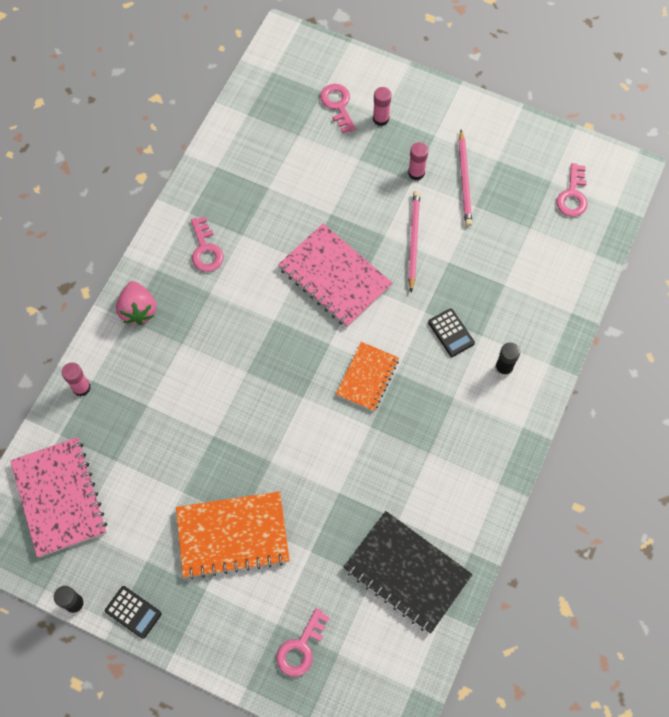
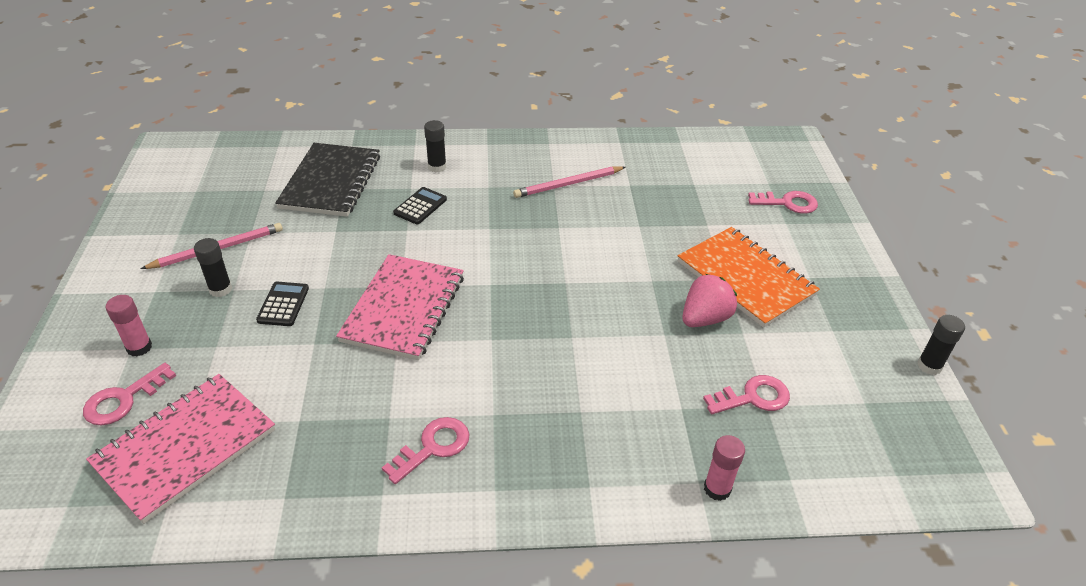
camera: 120 degrees left, 25 degrees down
pink notebook [10,437,107,557] -> pink notebook moved to [86,374,275,524]
black calculator [105,586,162,639] -> black calculator moved to [256,282,309,326]
pink strawberry [116,281,157,325] -> pink strawberry moved to [682,274,737,327]
orange notebook [336,342,399,411] -> none
black notebook [343,511,473,633] -> black notebook moved to [275,143,380,217]
pink glue stick [408,142,429,180] -> black glue stick [194,238,232,297]
pink pencil [408,191,420,292] -> pink pencil moved to [513,166,626,198]
pink key [556,163,587,217] -> pink key moved to [703,375,790,414]

